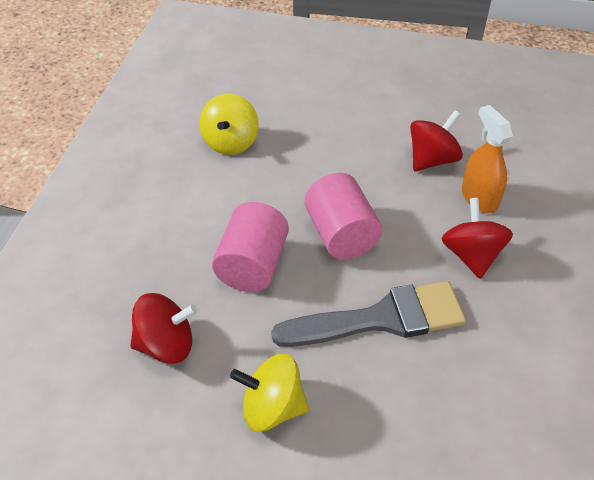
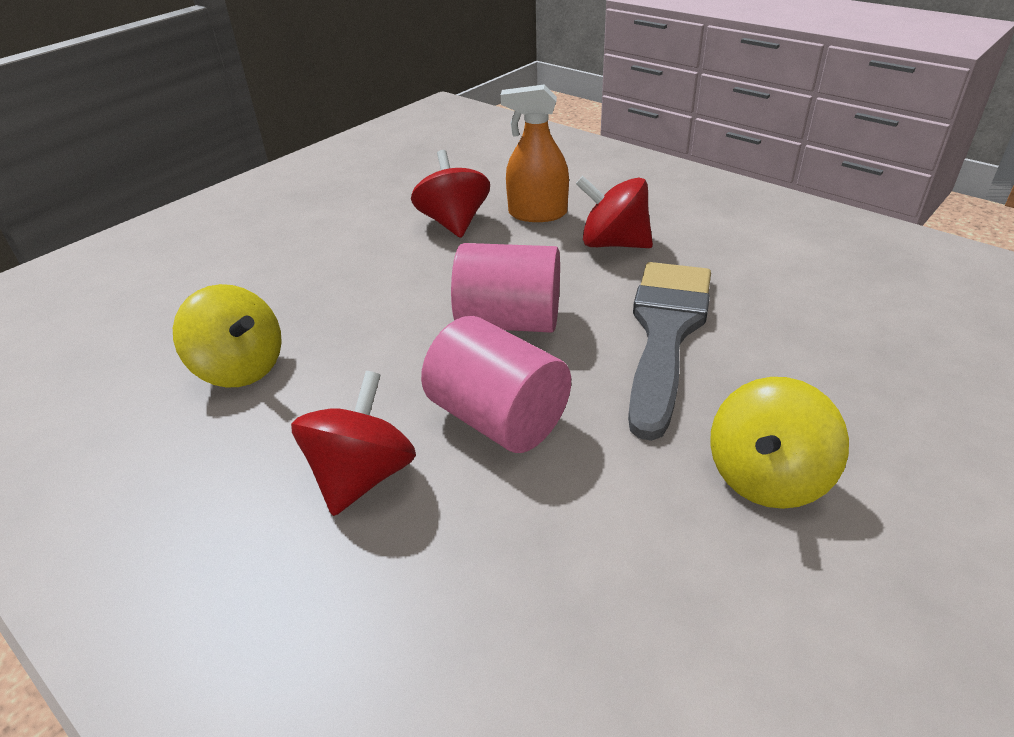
camera: 60 degrees left, 10 degrees down
red spinning top [130,293,198,364] -> red spinning top moved to [291,371,416,516]

